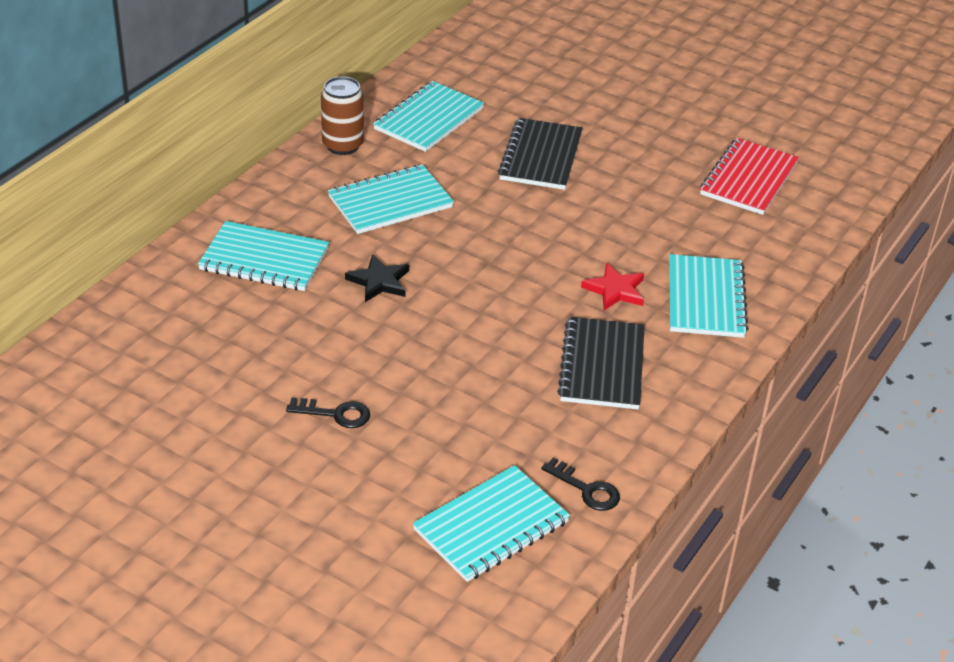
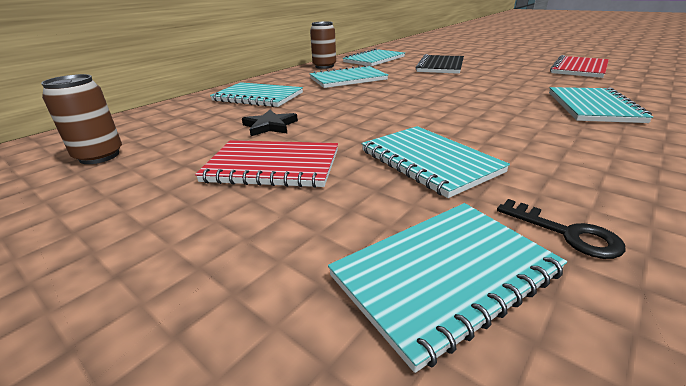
camera: 10 degrees right, 10 degrees down
black key [286,398,370,428] -> red notebook [195,140,338,188]
black star [345,254,409,302] -> black star moved to [242,110,298,136]
black notebook [557,317,645,410] -> none
red star [581,263,644,310] -> none
none -> brown can [41,74,122,164]
none -> turquoise notebook [362,126,510,198]

